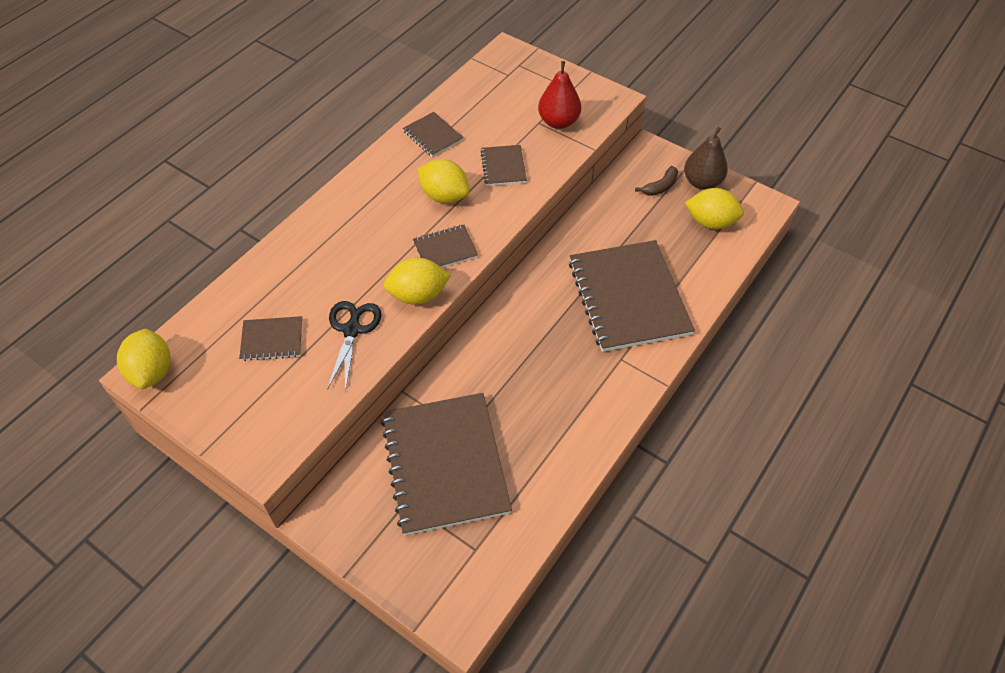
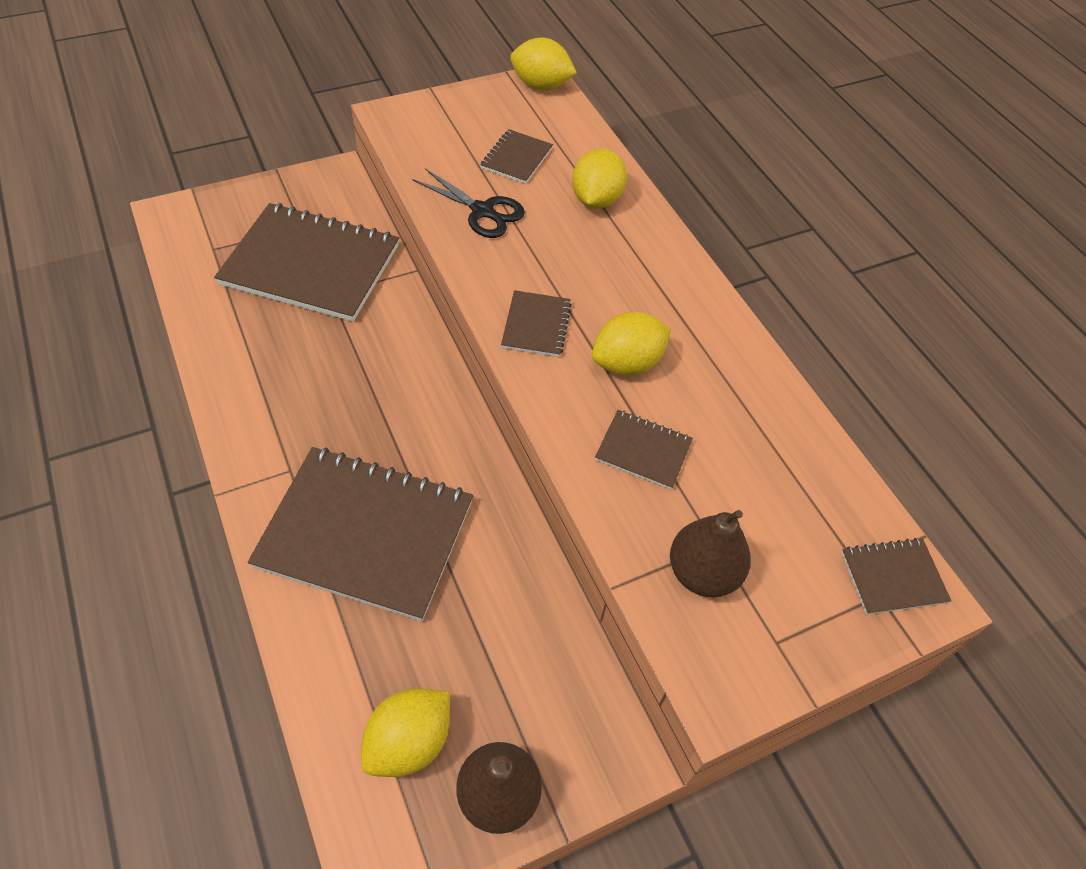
camera: 115 degrees right, 0 degrees up
yellow lemon [383,258,451,305] -> yellow lemon moved to [572,148,627,208]
brown notebook [403,112,463,157] -> brown notebook moved to [841,538,951,615]
red pear [538,61,581,129] -> brown pear [670,510,751,597]
brown banana [635,166,678,196] -> none

